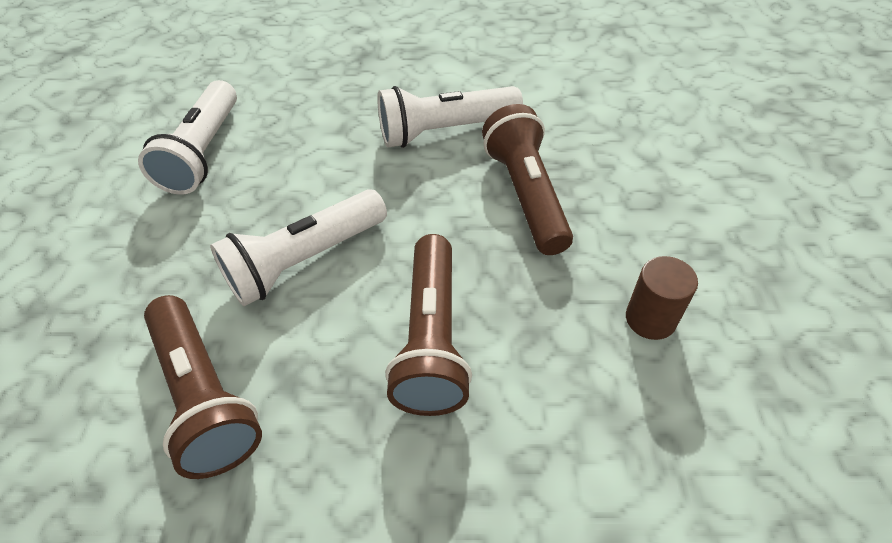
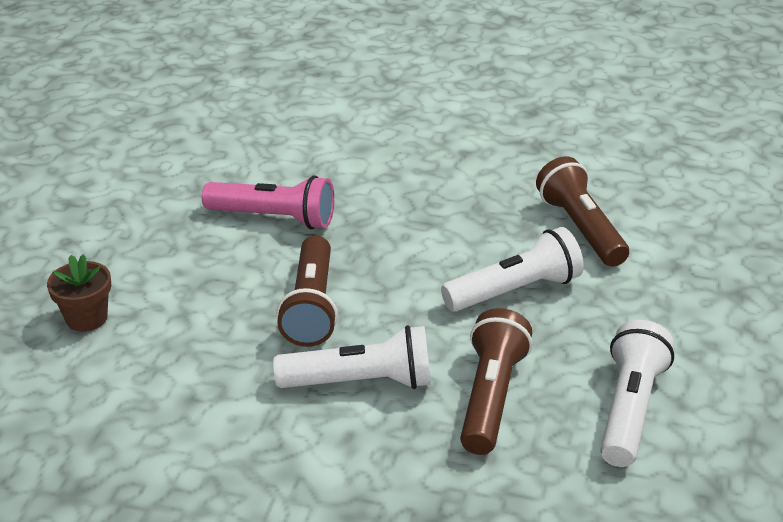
camera: 170 degrees left, 15 degrees down
brown flashlight [385,234,472,416] -> brown flashlight moved to [460,308,533,455]
brown cylinder [626,256,698,340] -> pink flashlight [202,176,334,229]
none -> brown flower pot [47,254,111,332]

